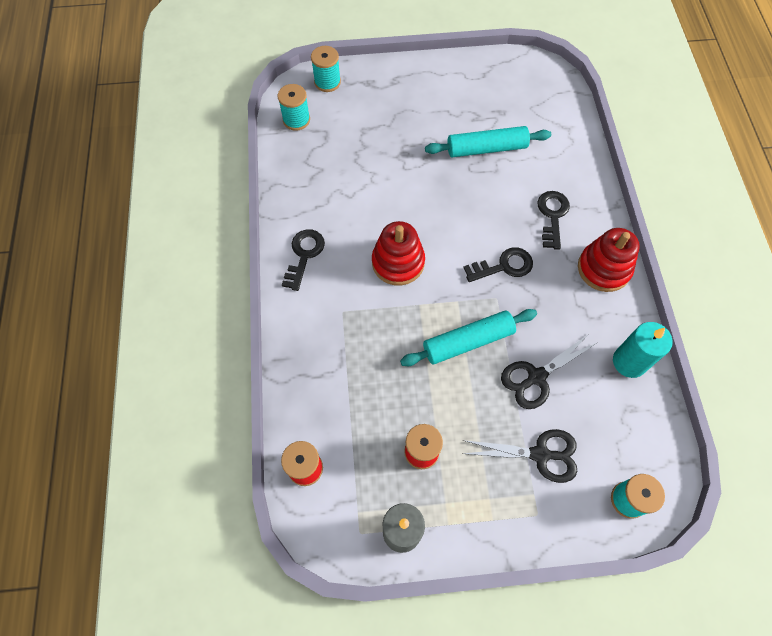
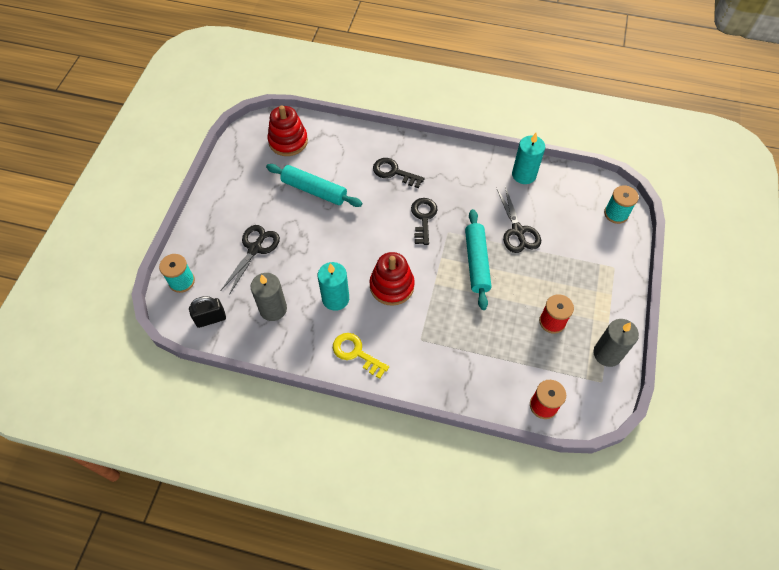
camera: 70 degrees left, 5 degrees down
turquoise spool [278,84,310,131] -> black padlock [189,296,226,328]
black key [282,229,325,291] -> yellow key [333,333,389,379]
turquoise rolling pin [425,126,551,157] -> turquoise rolling pin turned 75 degrees counterclockwise [266,164,362,207]
black scissors [463,429,577,483] -> black scissors moved to [220,225,280,295]
red stacking toy [578,228,640,292] -> red stacking toy moved to [267,105,308,156]
none -> grey candle [250,273,287,321]
none -> turquoise candle [318,262,349,311]

